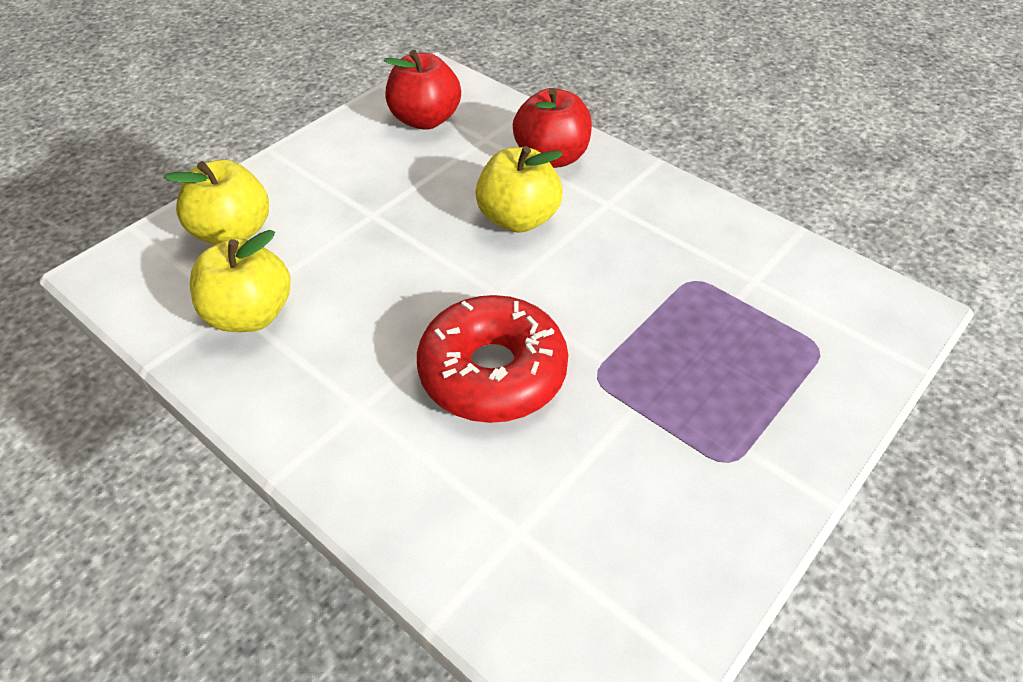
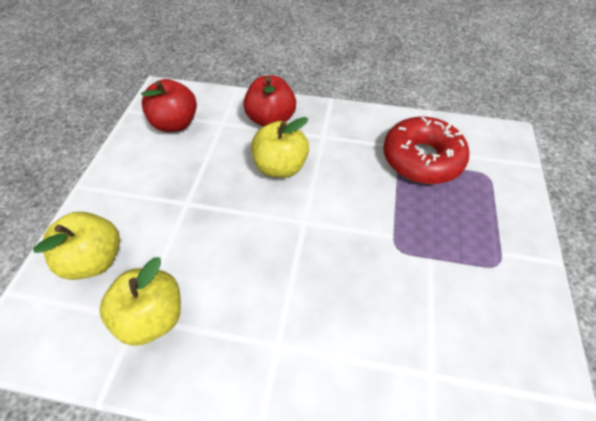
camera: 30 degrees left, 5 degrees up
red donut [417,295,568,423] -> red donut moved to [383,117,469,184]

